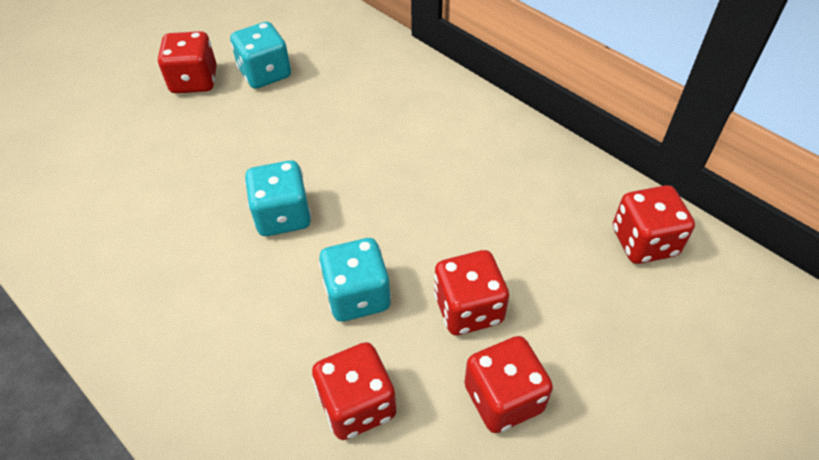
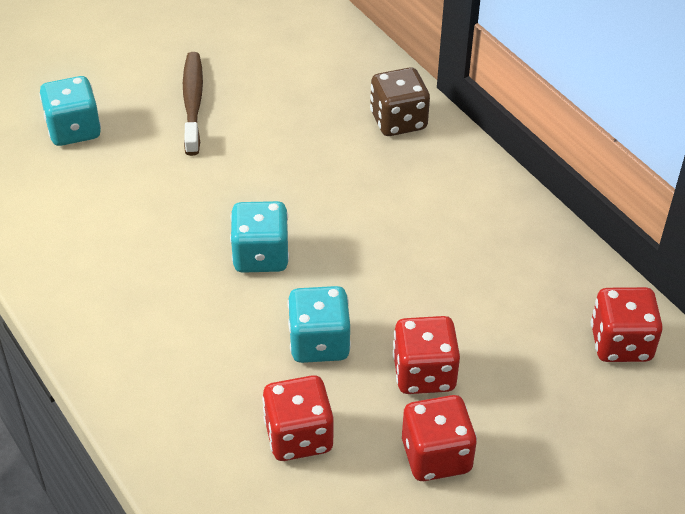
camera: 10 degrees right, 5 degrees down
red dice [158,31,217,93] -> brown toothbrush [183,52,203,156]
turquoise dice [230,22,291,89] -> turquoise dice moved to [39,76,101,146]
none -> brown dice [370,67,430,136]

